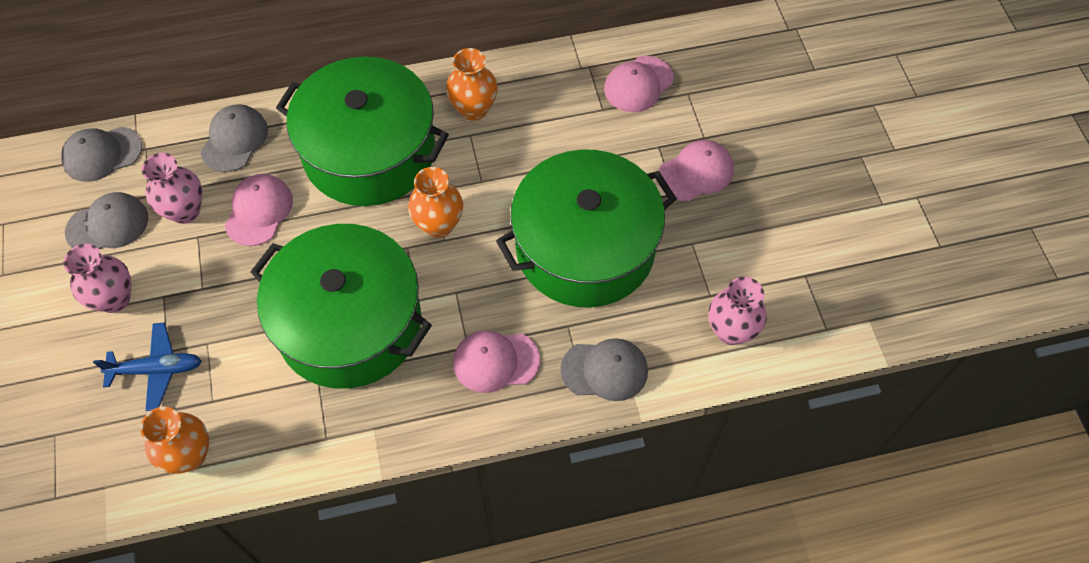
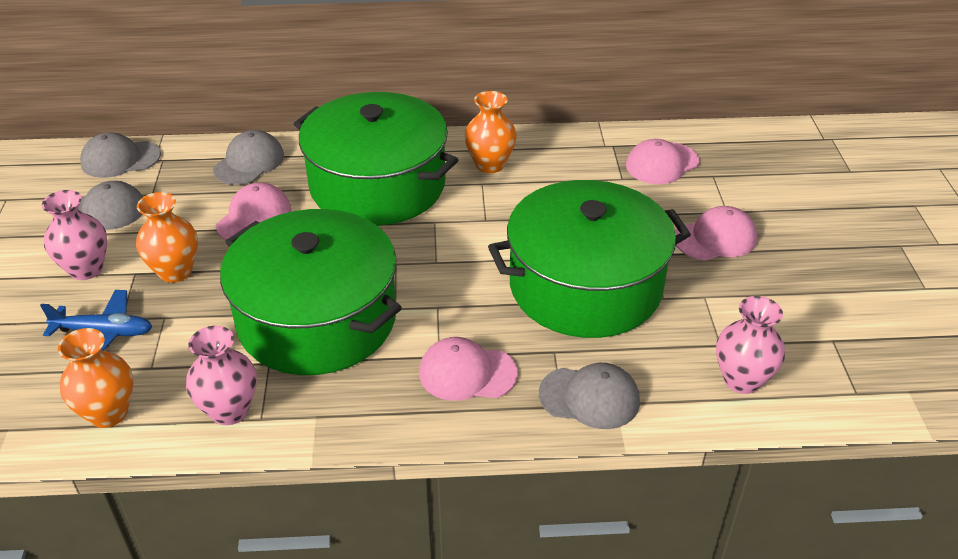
camera: 10 degrees right, 20 degrees down
pink vase [142,153,203,224] -> pink vase moved to [186,326,257,425]
orange vase [408,167,463,238] -> orange vase moved to [136,192,198,283]

